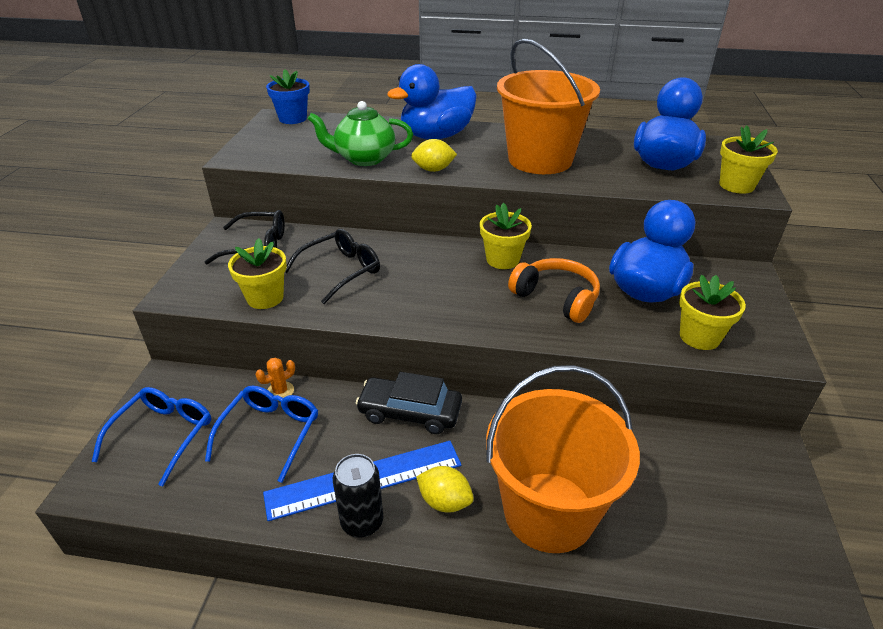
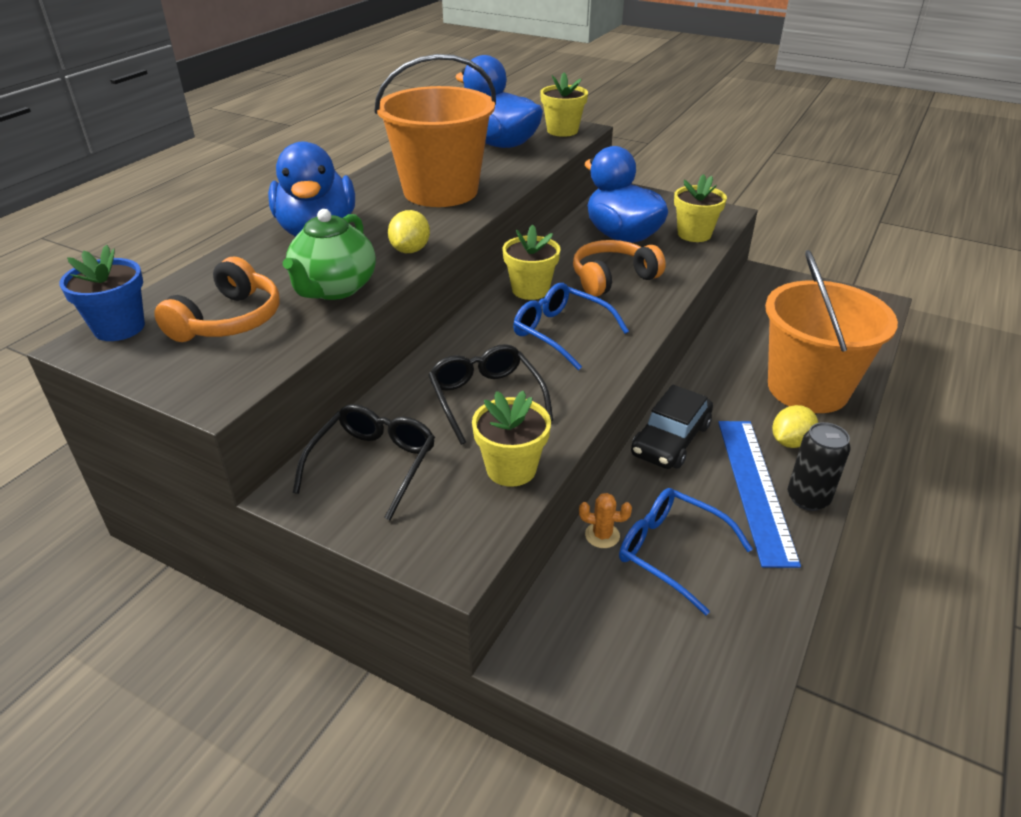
camera: 70 degrees left, 0 degrees up
blue glasses [91,387,211,486] -> blue glasses moved to [513,283,629,370]
orange cactus [255,357,295,401] -> orange cactus turned 60 degrees counterclockwise [579,493,632,548]
none -> orange headphones [154,257,280,342]

